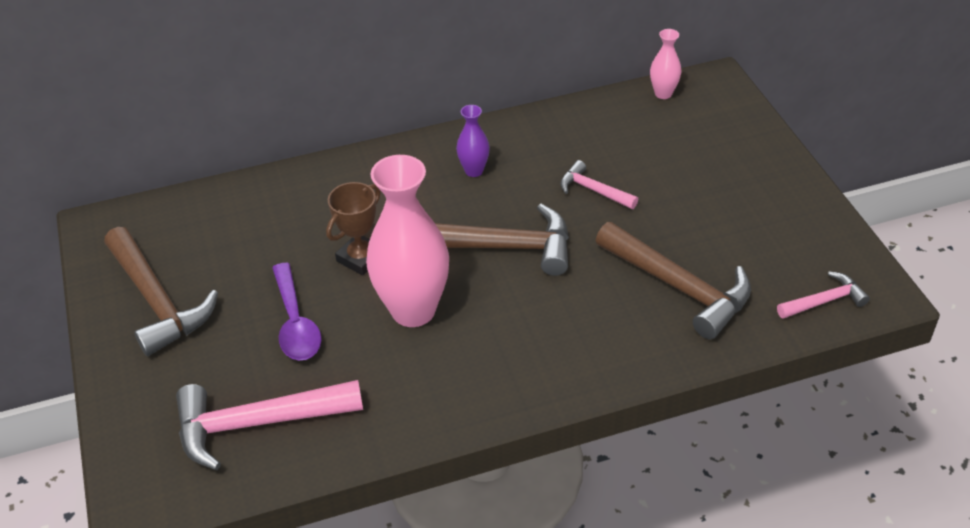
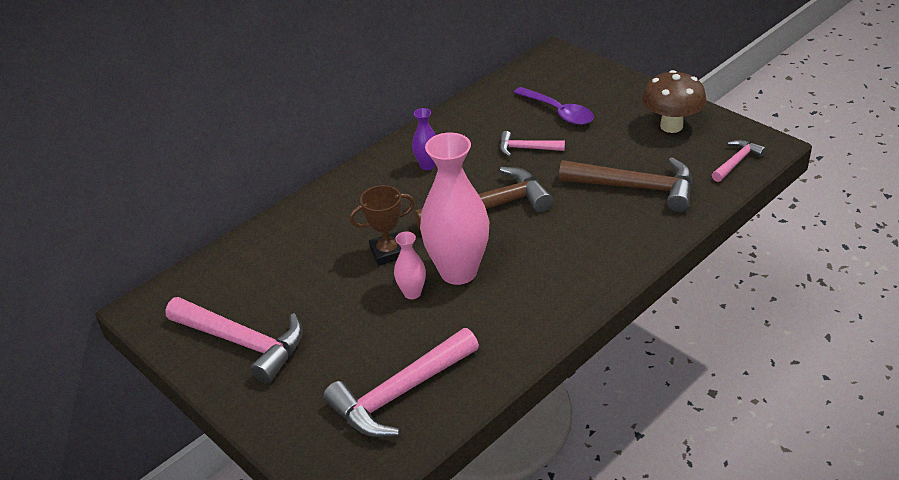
camera: 25 degrees left, 5 degrees down
brown hammer [104,227,218,356] -> pink hammer [166,297,303,384]
purple spoon [272,263,322,360] -> purple spoon moved to [514,87,594,125]
brown trophy [326,182,381,275] -> brown trophy turned 60 degrees clockwise [349,185,415,266]
pink vase [650,29,682,99] -> pink vase moved to [394,232,426,299]
none -> brown mushroom [642,70,707,133]

